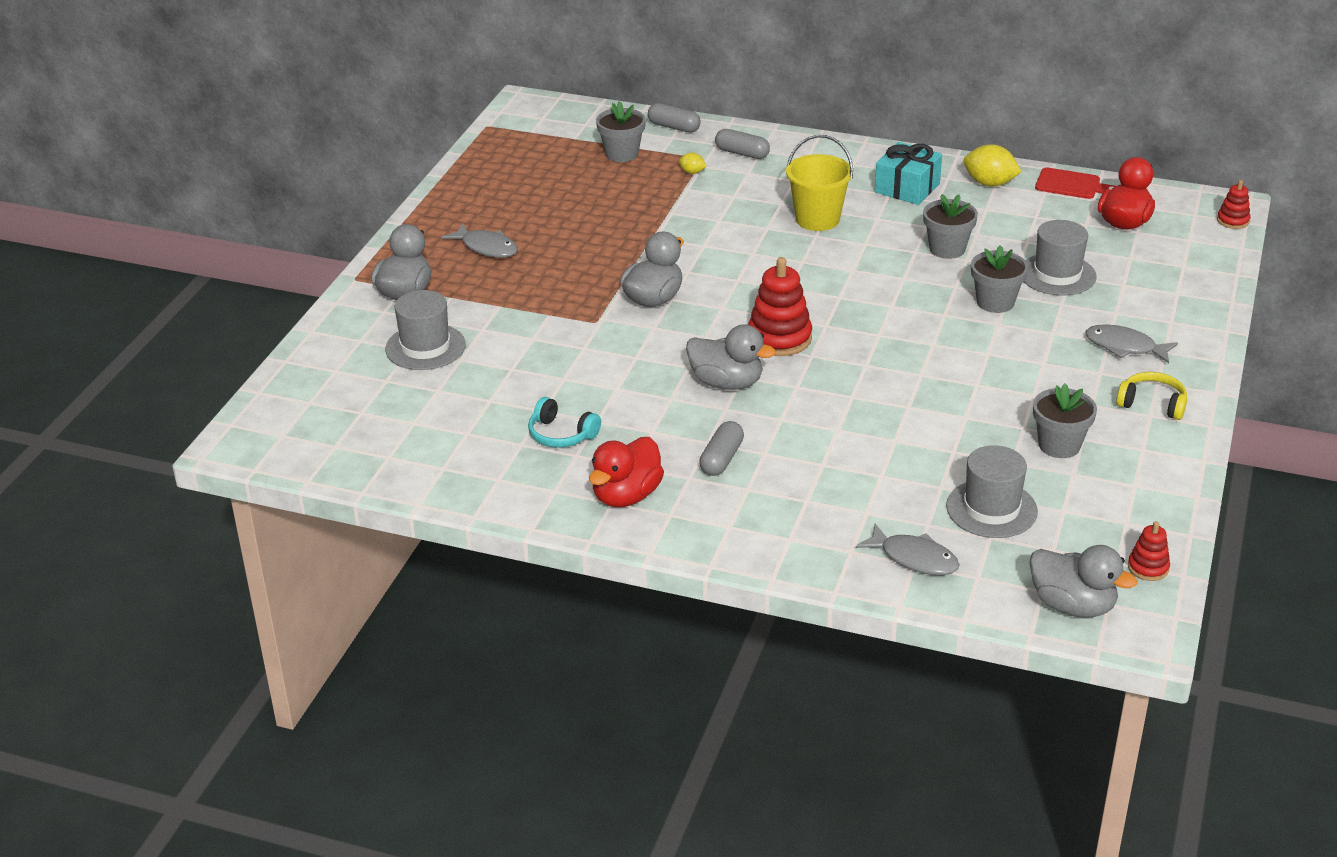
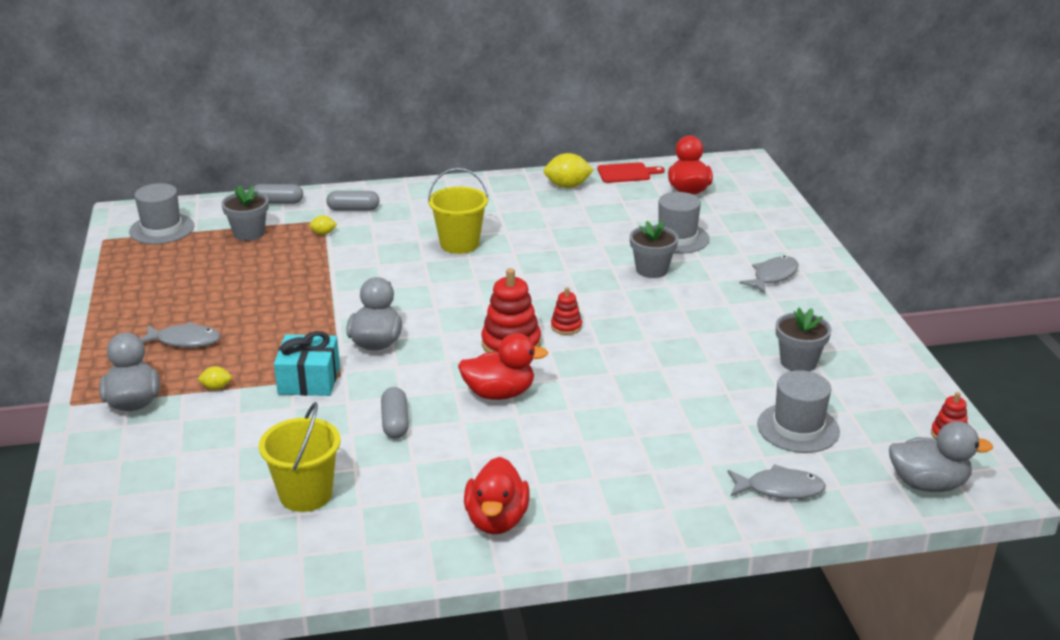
camera: 30 degrees left, 5 degrees down
grey hat [385,290,466,370] -> grey hat moved to [129,183,194,244]
turquoise headphones [528,397,601,448] -> none
grey duck [686,324,776,390] -> red duck [458,333,548,400]
grey capsule [699,421,744,476] -> grey capsule moved to [381,387,409,439]
turquoise gift [875,142,942,205] -> turquoise gift moved to [274,331,340,396]
grey flower pot [923,194,978,259] -> none
grey fish [1085,325,1178,363] -> grey fish turned 135 degrees clockwise [739,256,798,294]
yellow headphones [1116,372,1187,420] -> none
red stacking toy [1217,180,1251,229] -> red stacking toy moved to [551,287,582,335]
none -> yellow lemon [198,366,232,390]
none -> yellow bucket [259,402,340,512]

